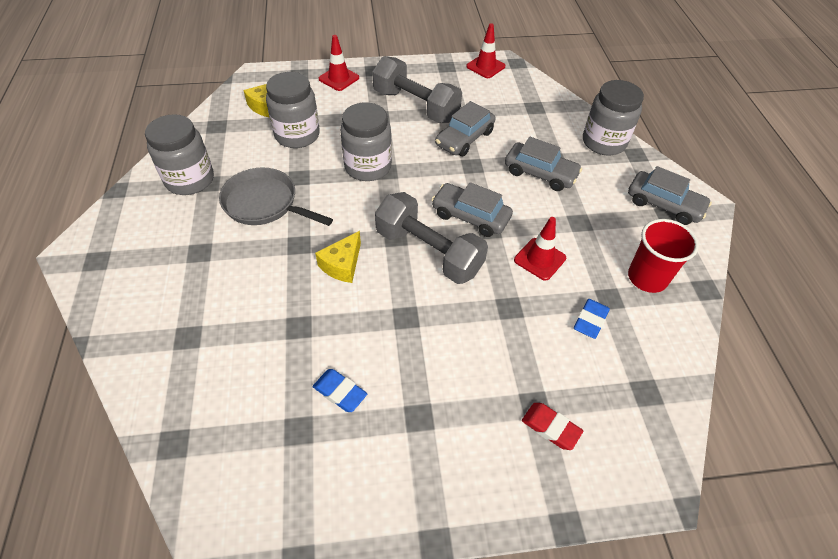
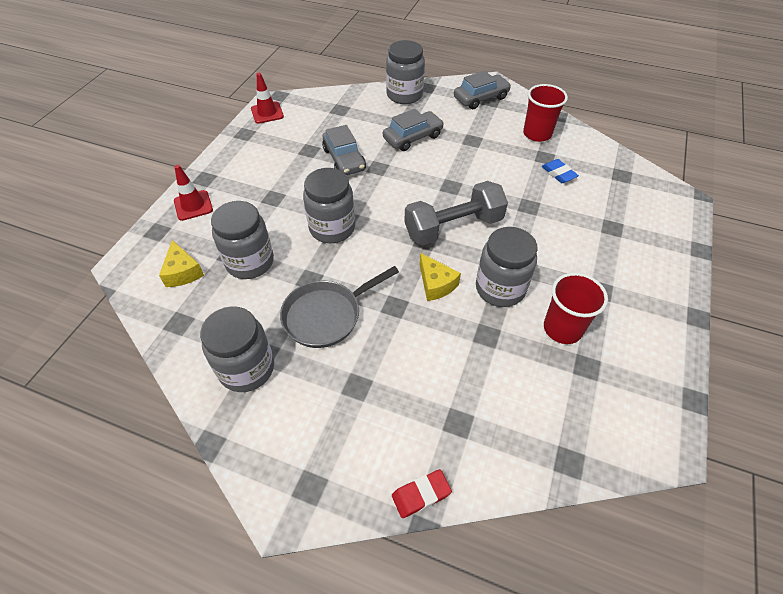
camera: 60 degrees left, 0 degrees up
blue eraser [312,369,367,412] -> red cup [544,273,608,344]
grey dumbbell [372,56,462,123] -> none
grey car [431,182,513,237] -> none
red traffic cone [514,217,566,281] -> none
red eraser [522,403,583,450] -> red eraser moved to [392,469,452,518]
none -> grey jar [476,227,538,307]

